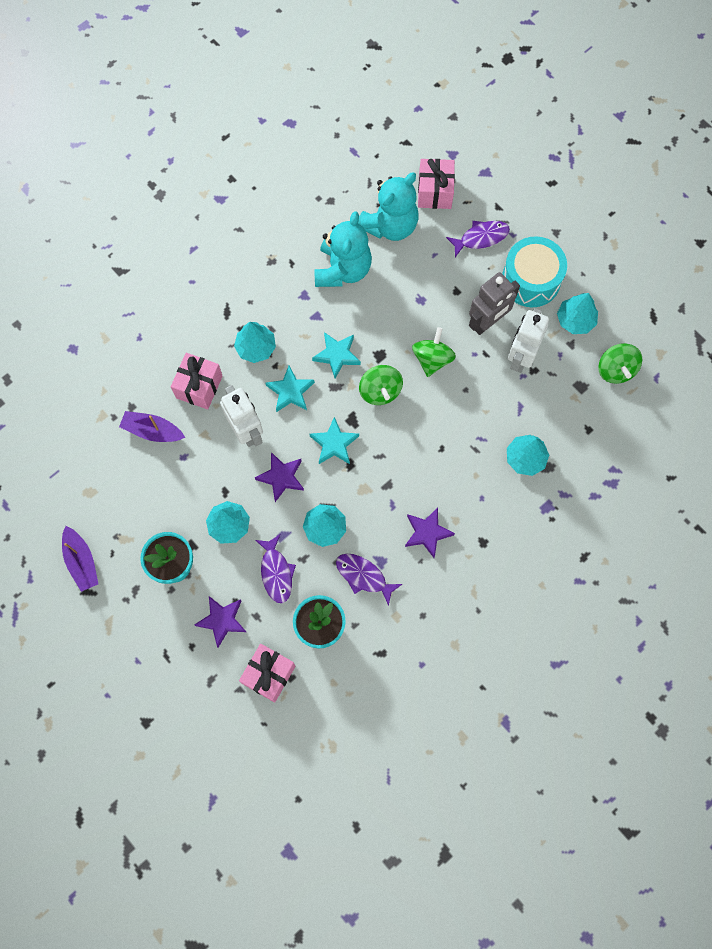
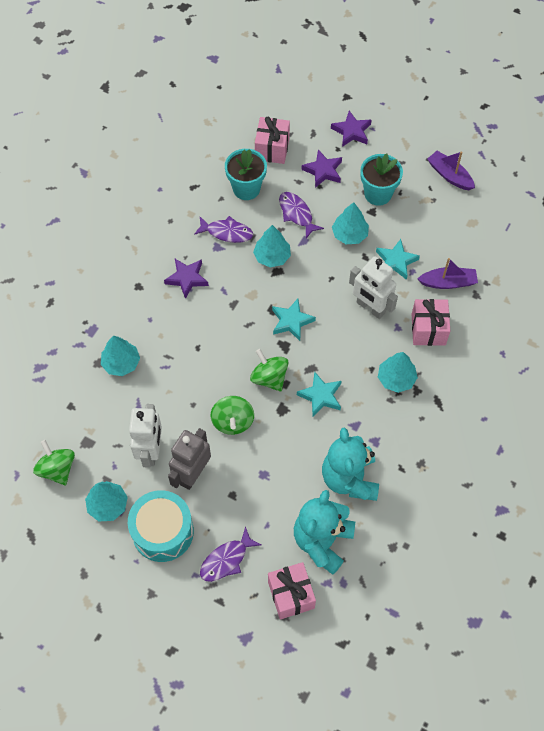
camera: 160 degrees right, 10 degrees down
purple star [255,452,304,502] -> purple star moved to [331,111,372,147]
turquoise star [266,366,315,412] -> turquoise star moved to [376,239,420,280]

